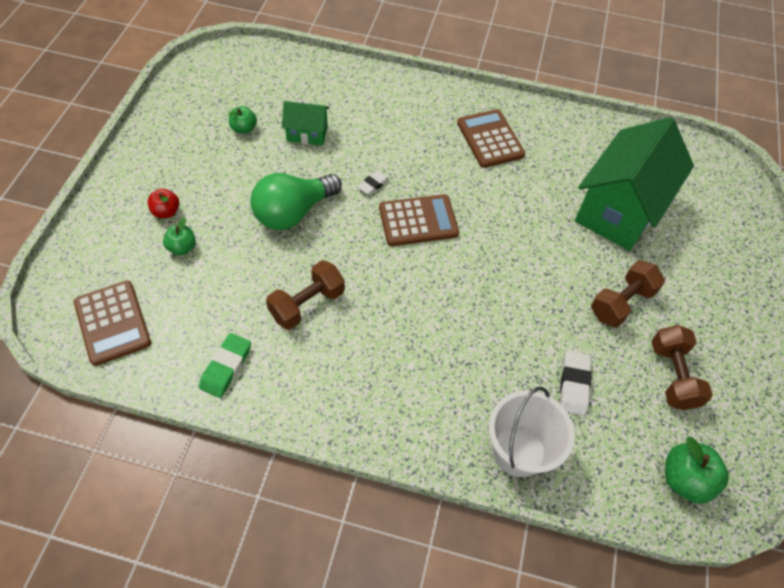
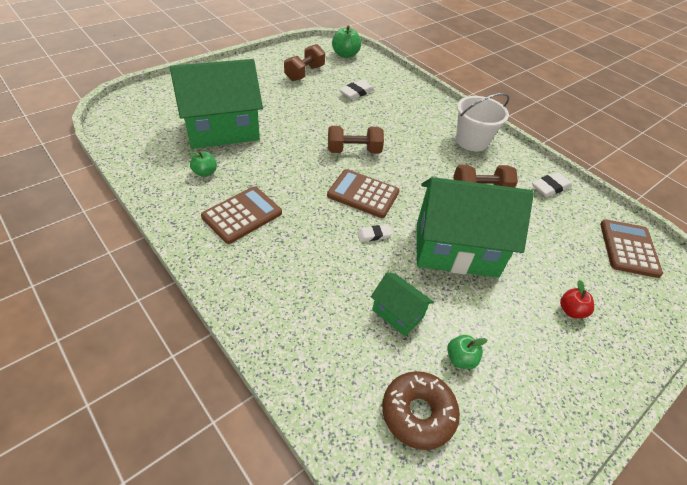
camera: 145 degrees left, 10 degrees down
green apple [163,217,196,255] -> green apple moved to [188,151,217,177]
green eraser [199,333,251,398] -> white eraser [532,172,572,197]
green light bulb [250,173,342,230] -> green house [417,177,534,277]
brown calculator [457,109,525,168] -> brown calculator turned 150 degrees counterclockwise [201,186,282,244]
white bucket [489,387,575,477] -> white bucket moved to [456,93,509,151]
brown dumbbell [591,260,665,328] -> brown dumbbell moved to [328,126,384,154]
none -> brown donut [382,371,460,450]

